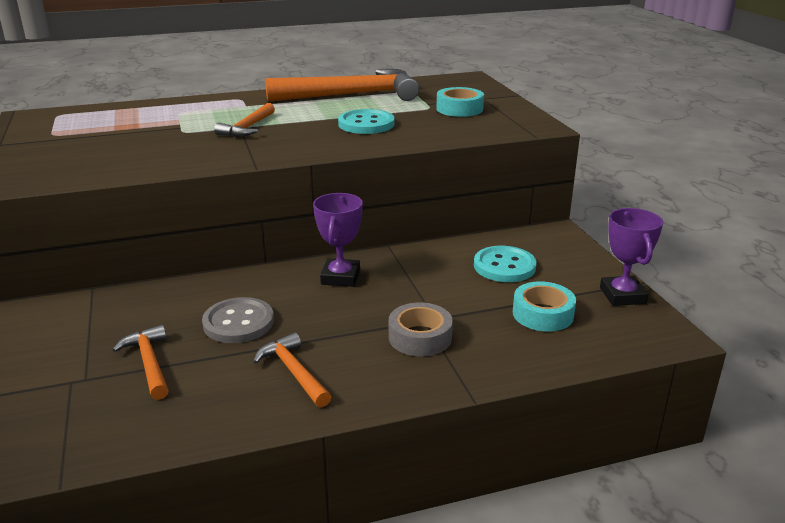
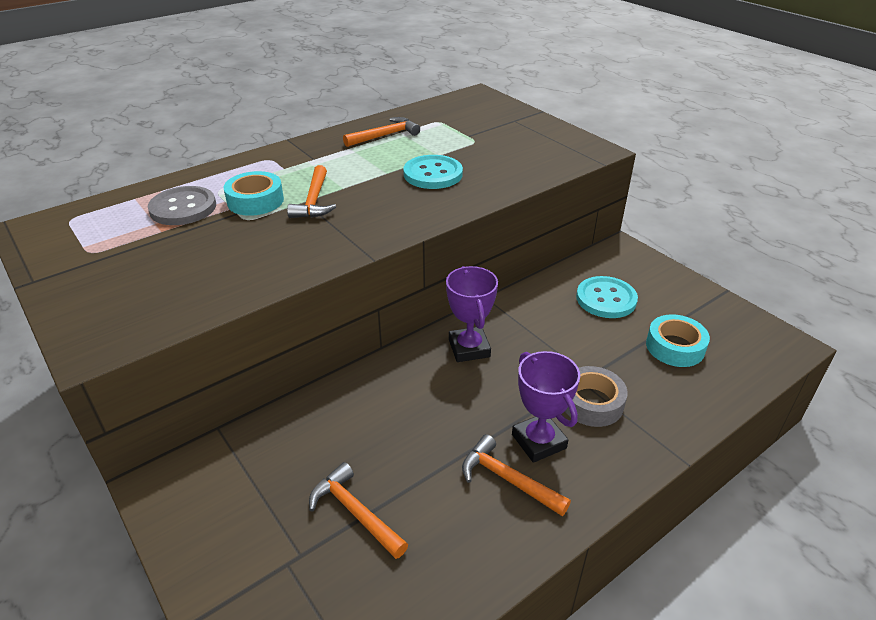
camera: 20 degrees left, 10 degrees up
grey button [202,297,274,343] -> grey button moved to [148,186,216,225]
orange hammer [265,69,419,102] -> orange hammer [343,117,420,147], size x0.49
turquoise tape [436,87,484,117] -> turquoise tape moved to [224,171,284,216]
purple trophy [600,208,663,306] -> purple trophy moved to [512,351,580,463]

